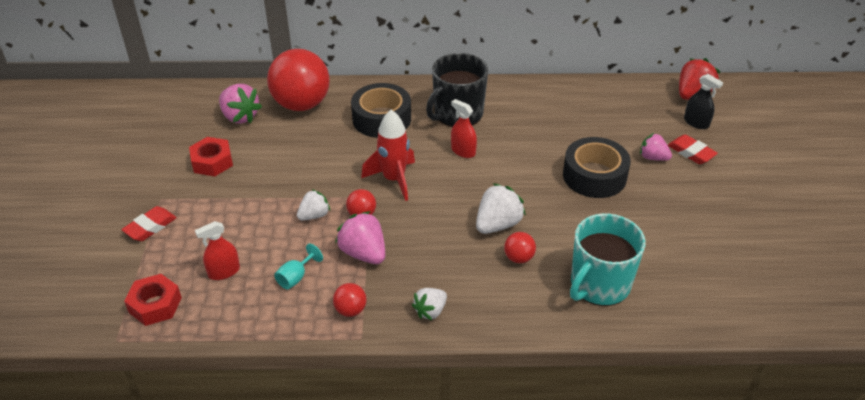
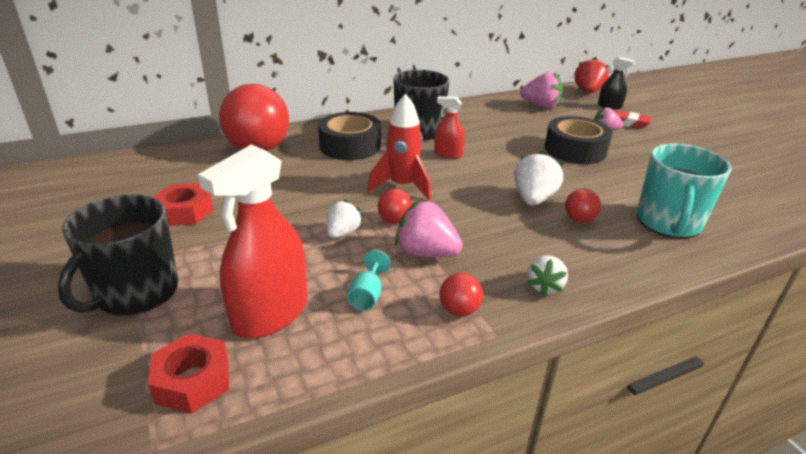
camera: 25 degrees left, 10 degrees down
red eraser [121,206,177,241] -> black mug [58,194,178,316]
red spray bottle [195,221,240,280] -> red spray bottle [198,144,307,339], size x1.93
pink strawberry [219,84,262,123] -> pink strawberry moved to [520,72,563,108]

